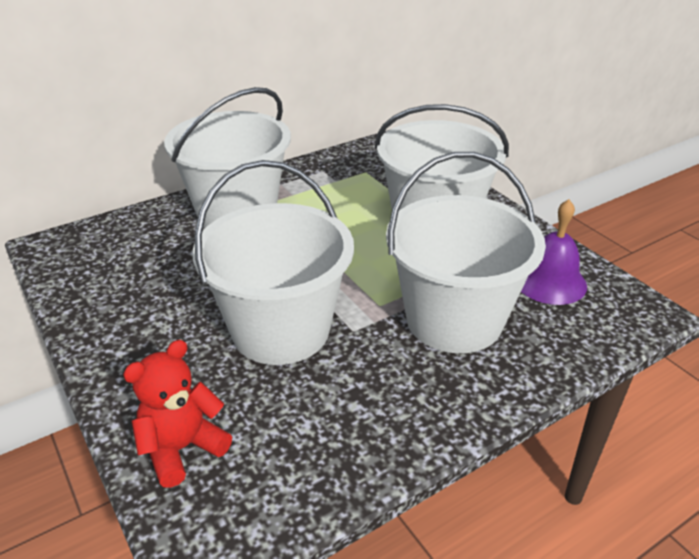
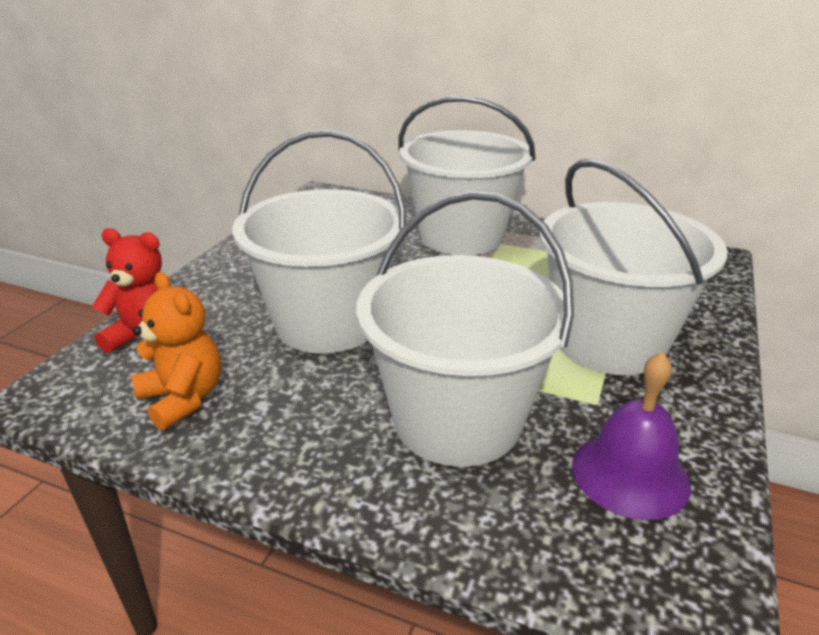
camera: 55 degrees right, 5 degrees down
none -> orange teddy bear [131,272,221,430]

